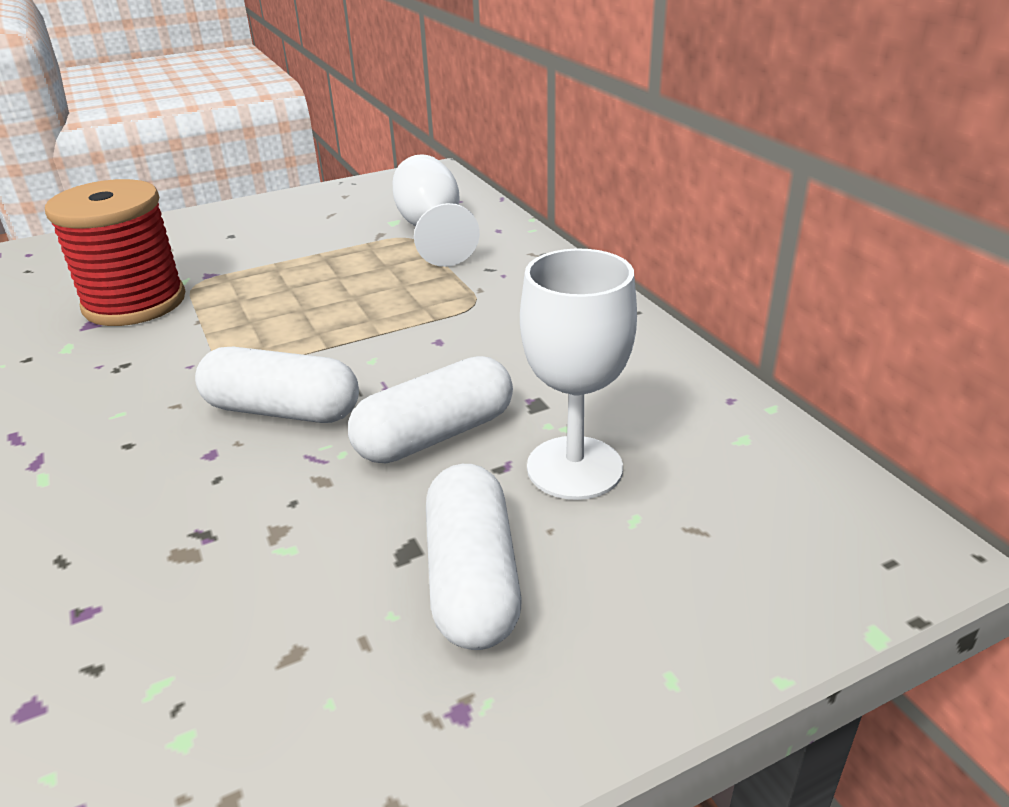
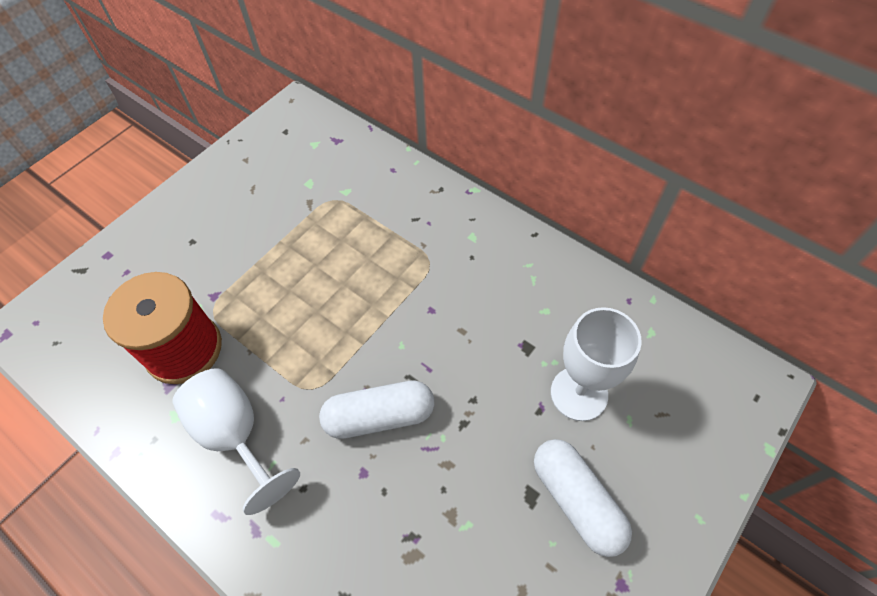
camera: 25 degrees left, 25 degrees up
white capsule [348,356,513,463] -> none
white goblet [393,154,480,267] -> white goblet moved to [172,368,300,515]

